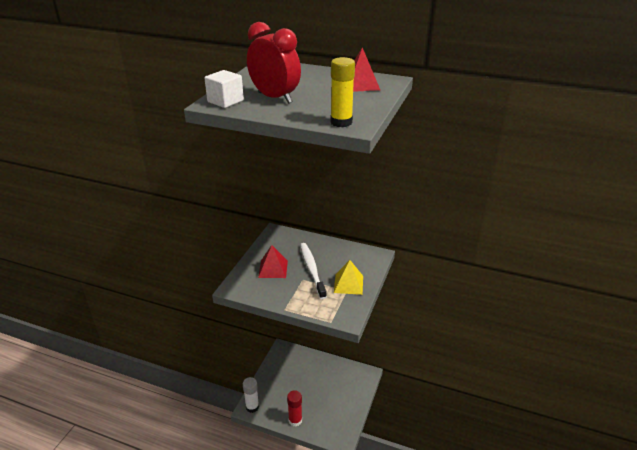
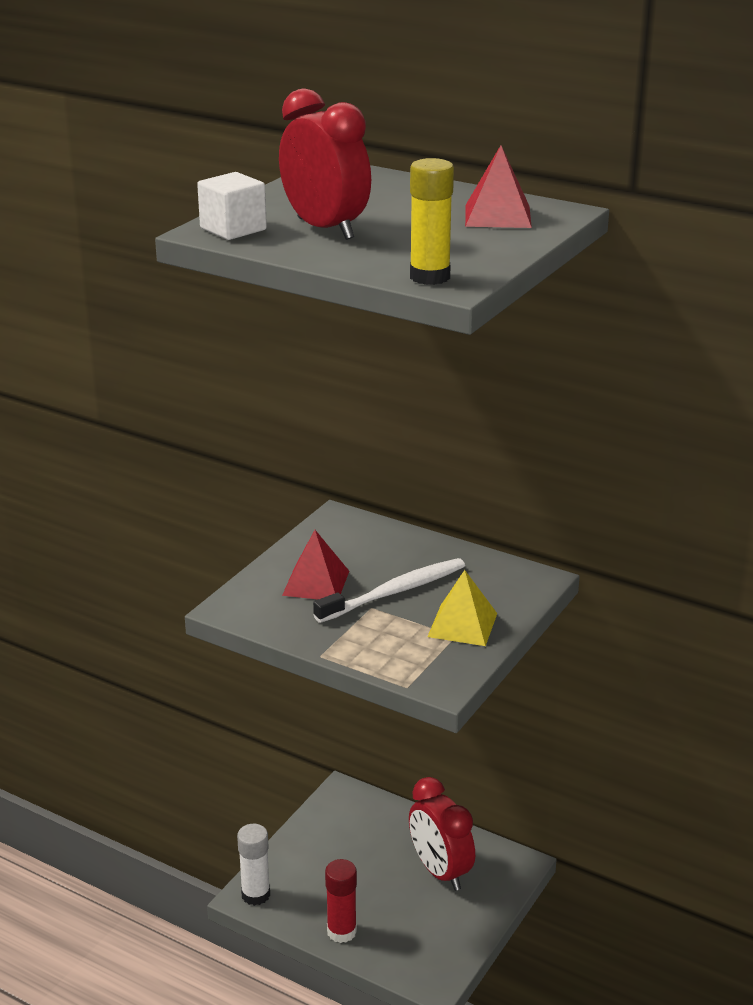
camera: 10 degrees right, 5 degrees down
white toothbrush [300,243,327,299] -> white toothbrush turned 60 degrees clockwise [313,558,465,623]
none -> red clock [409,777,475,891]

